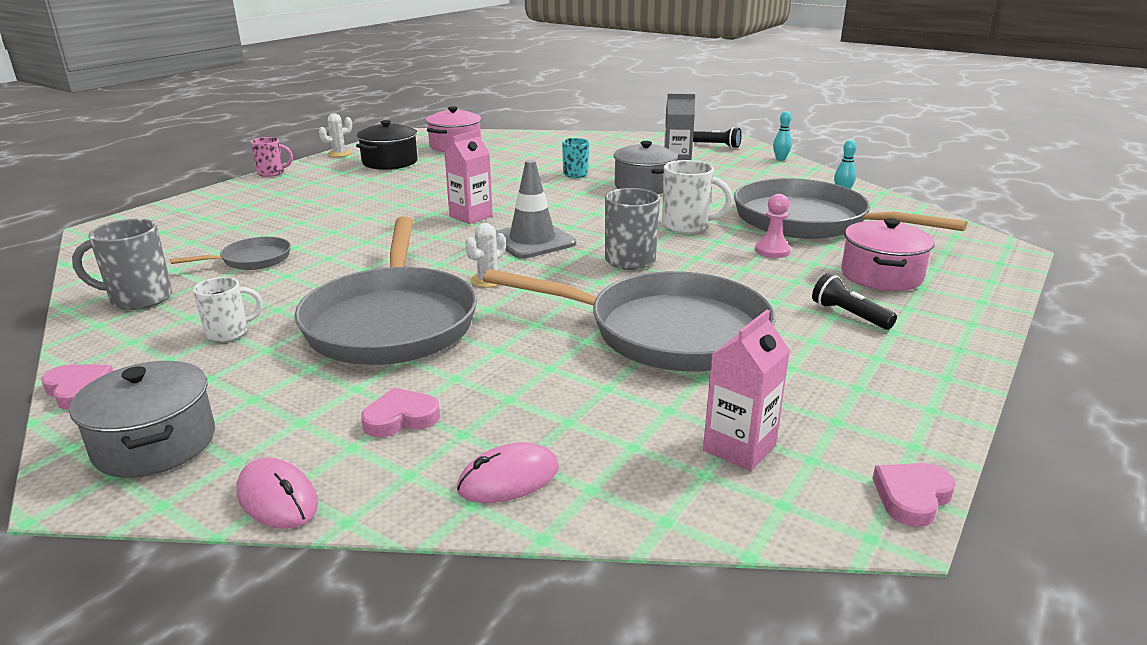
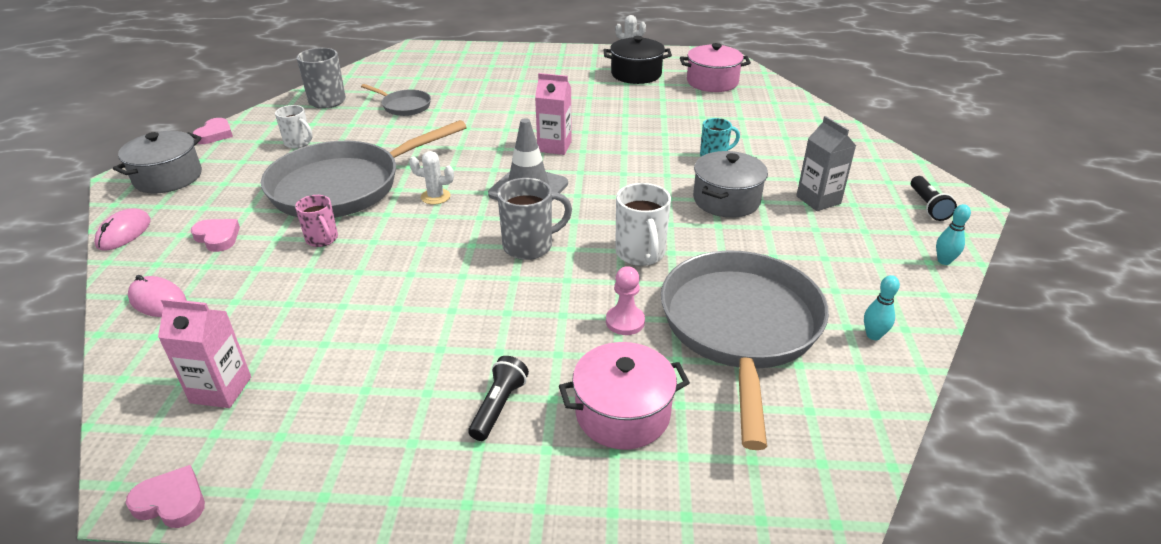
camera: 60 degrees right, 10 degrees up
pink mug [251,137,293,177] -> pink mug moved to [295,195,338,247]
grey pan [483,269,775,372] -> none

